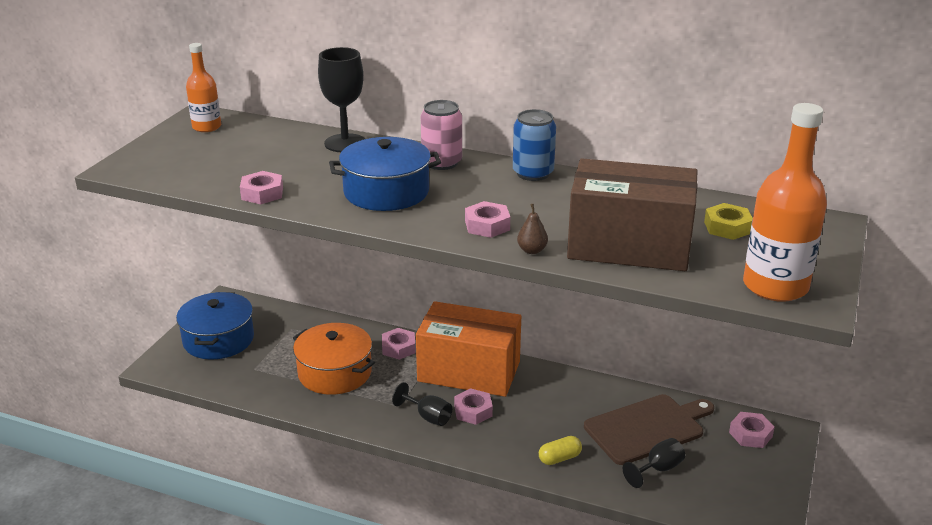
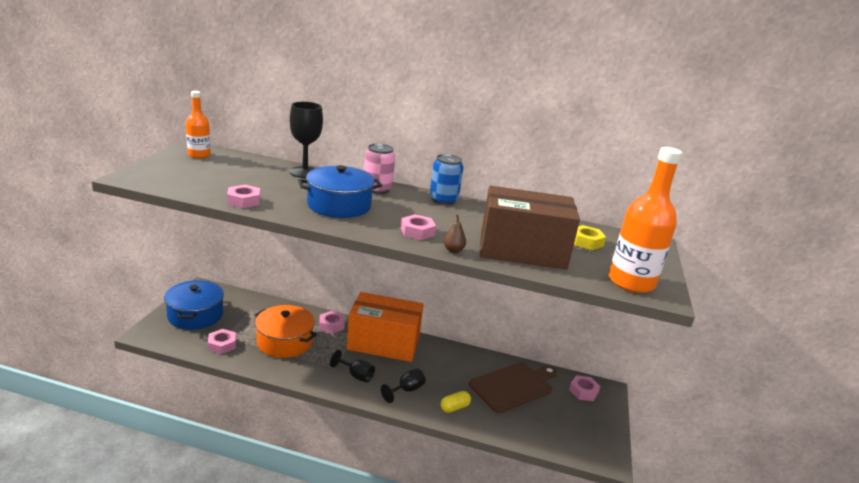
camera: 10 degrees left, 5 degrees down
pink nut [454,388,493,425] -> pink nut moved to [208,329,236,354]
black goblet [623,438,685,488] -> black goblet moved to [381,368,425,403]

